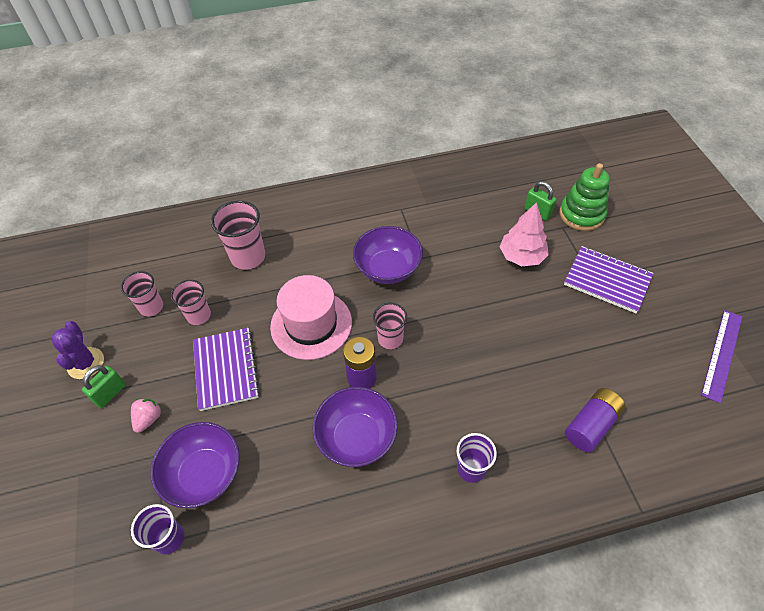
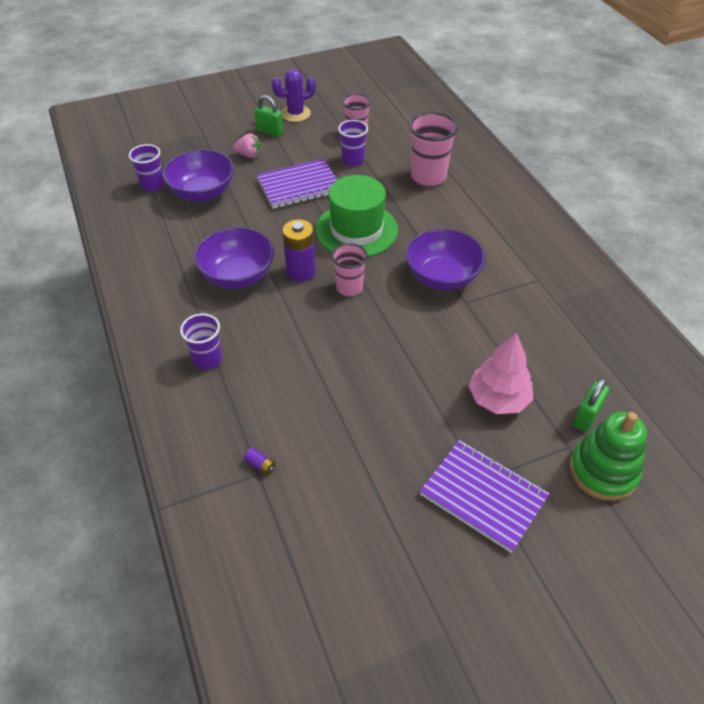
camera: 80 degrees right, 5 degrees down
pink cup [171,280,211,325] -> purple cup [338,120,368,166]
pink hat [270,275,352,360] -> green hat [316,175,398,257]
purple notebook [564,246,653,313] -> purple notebook turned 75 degrees counterclockwise [420,440,550,553]
purple battery [565,388,625,452] -> purple battery [244,448,276,475], size x0.42
purple ruler [701,310,742,403] -> none

